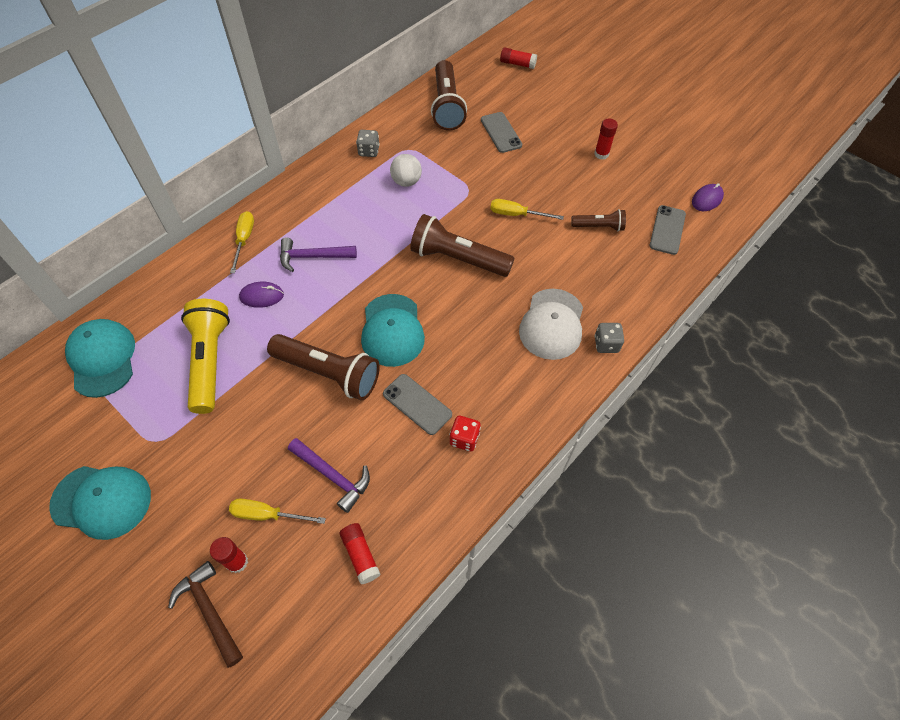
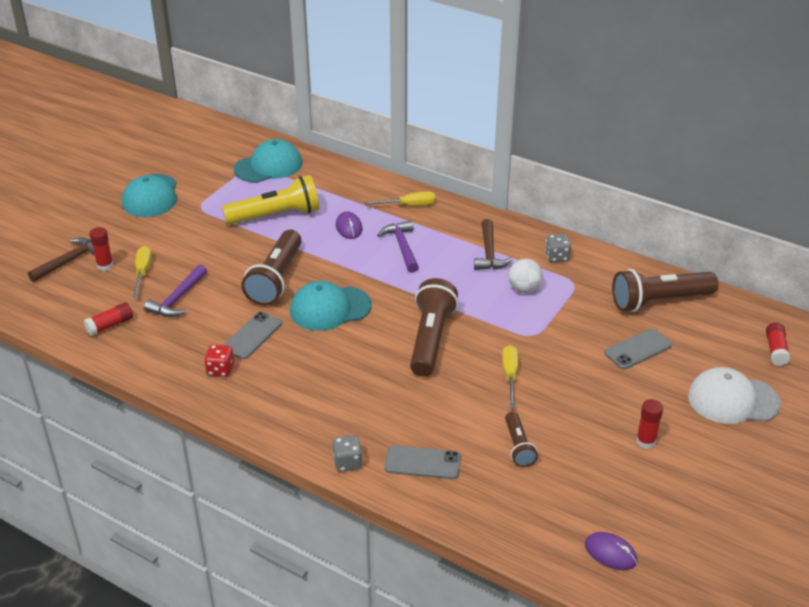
camera: 80 degrees right, 20 degrees down
white cap [519,289,583,360] -> white cap moved to [688,367,781,424]
grey phone [649,205,686,255] -> grey phone moved to [385,445,461,479]
none -> brown hammer [474,219,513,270]

